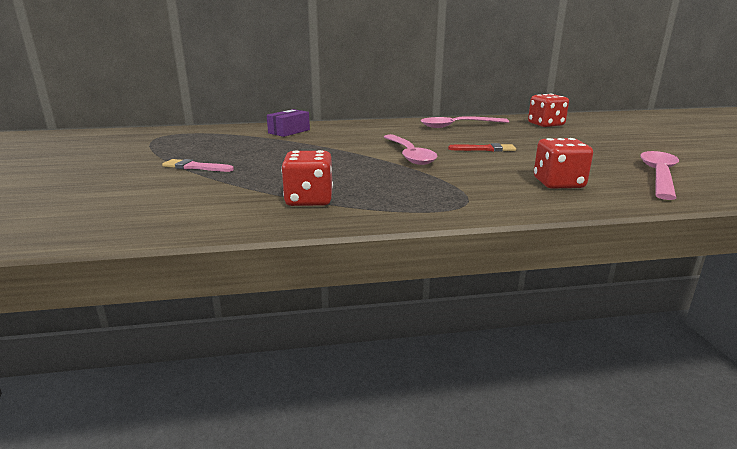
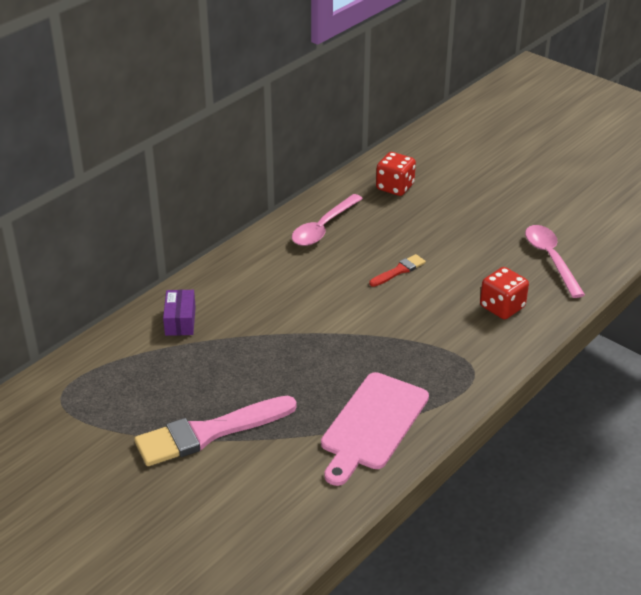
camera: 40 degrees left, 15 degrees up
pink brush [162,159,234,172] -> pink brush [134,396,297,466], size x2.11
red dice [281,150,333,206] -> pink cutting board [321,372,429,486]
pink spoon [384,134,437,165] -> none

